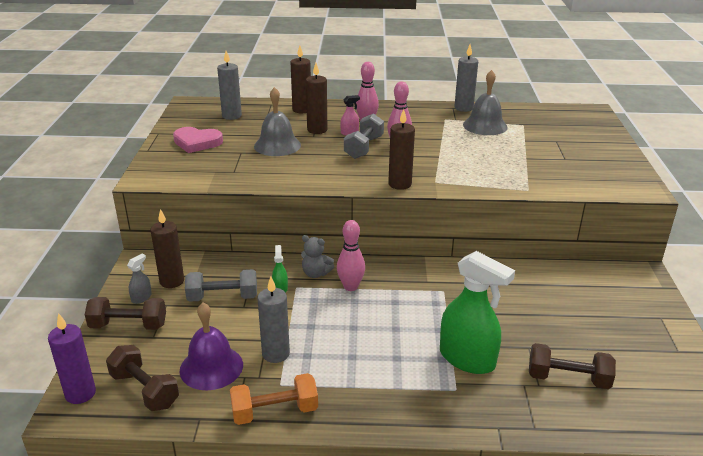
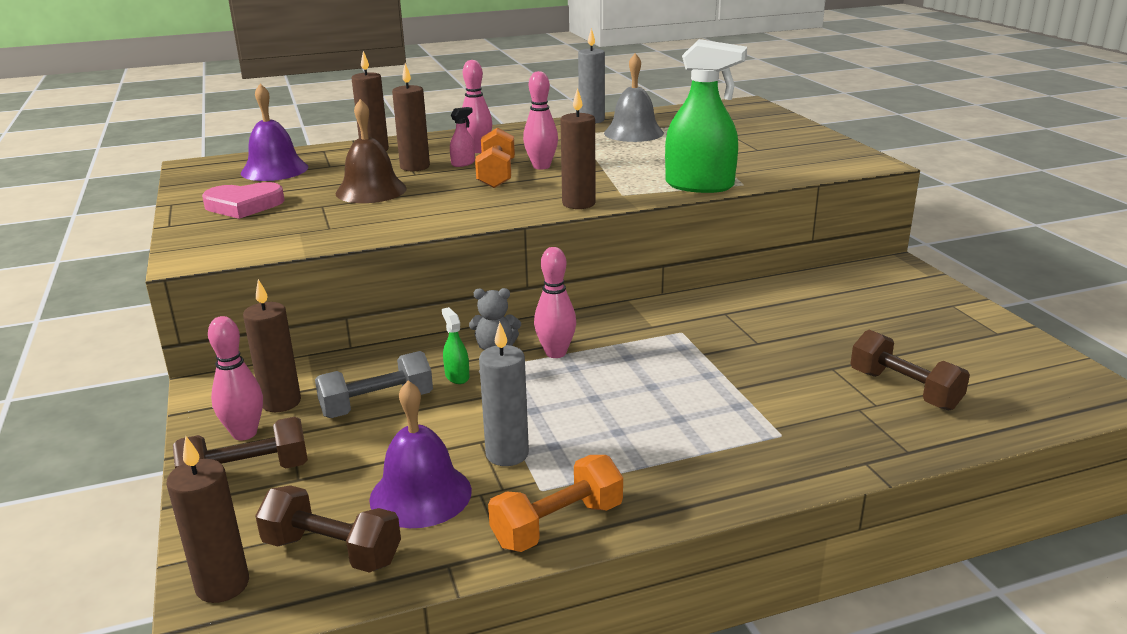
camera: 20 degrees left, 5 degrees down
purple candle [48,313,96,404] -> brown candle [166,436,249,603]
grey spray bottle [127,254,152,304] -> pink bowling pin [208,316,263,440]
grey candle [217,51,242,120] -> purple bell [241,84,309,181]
grey bell [254,87,301,156] -> brown bell [336,99,407,203]
grey dumbbell [344,113,384,159] -> orange dumbbell [475,128,515,188]
green spray bottle [440,251,515,374] -> green spray bottle moved to [665,39,747,193]
brown dumbbell [529,343,616,389] -> brown dumbbell turned 60 degrees clockwise [850,330,970,410]

